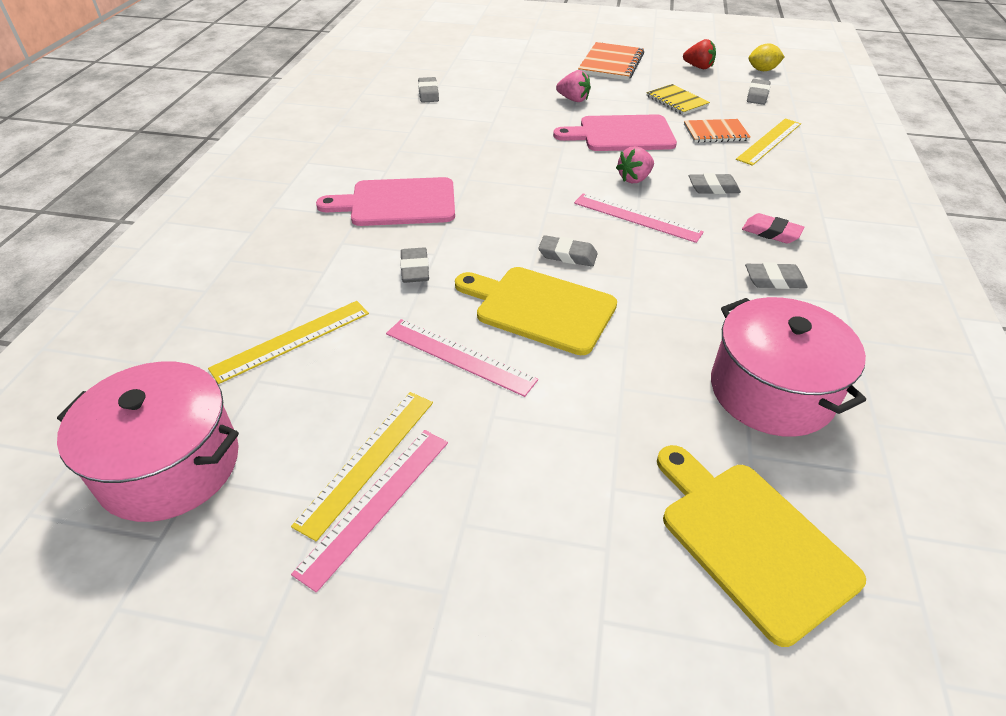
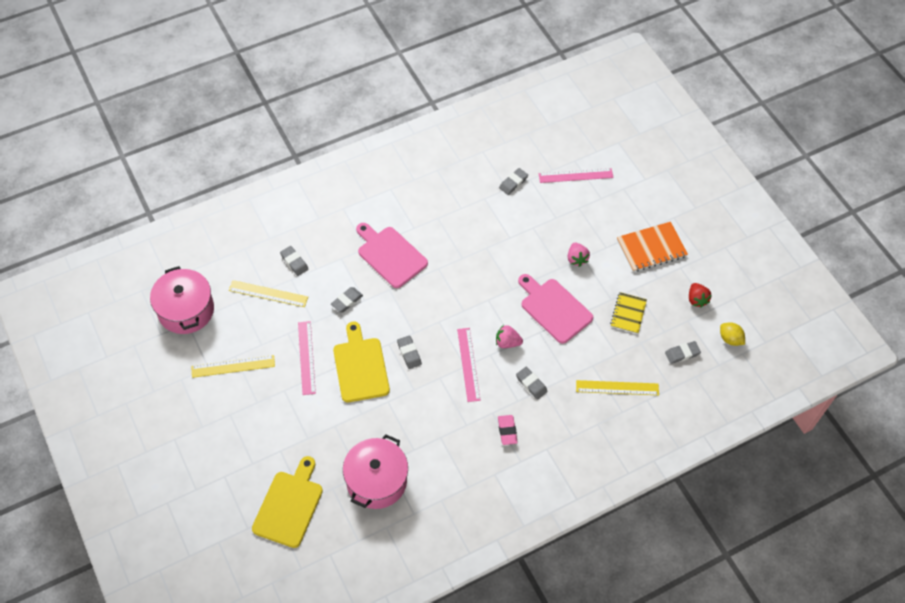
camera: 50 degrees right, 15 degrees up
pink ruler [291,430,448,593] -> pink ruler moved to [539,168,613,183]
orange notebook [684,119,751,143] -> none
grey eraser [745,262,808,289] -> grey eraser moved to [280,246,308,276]

